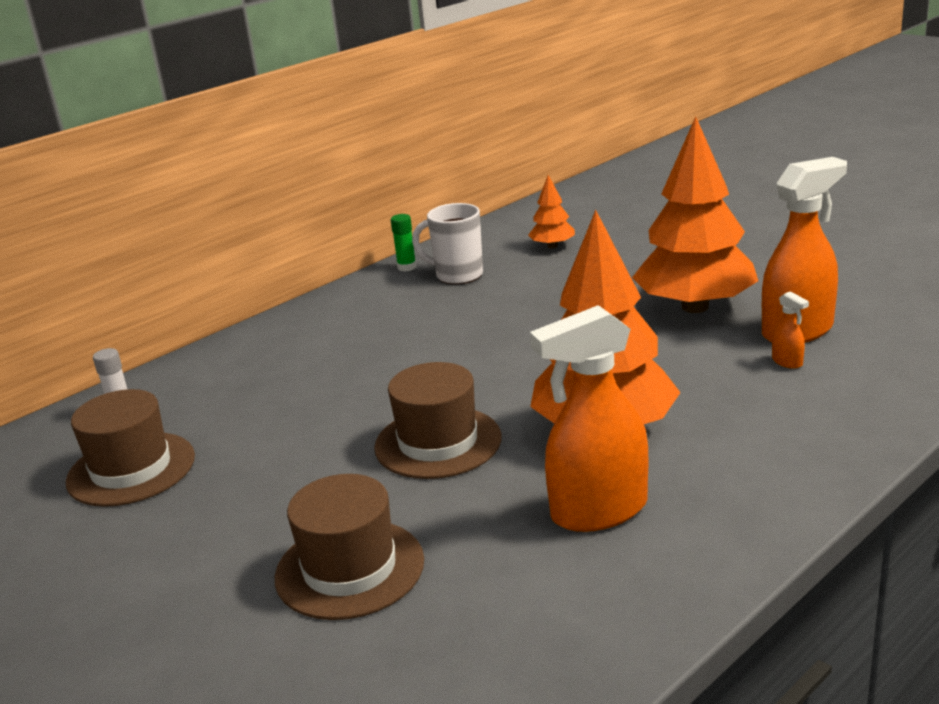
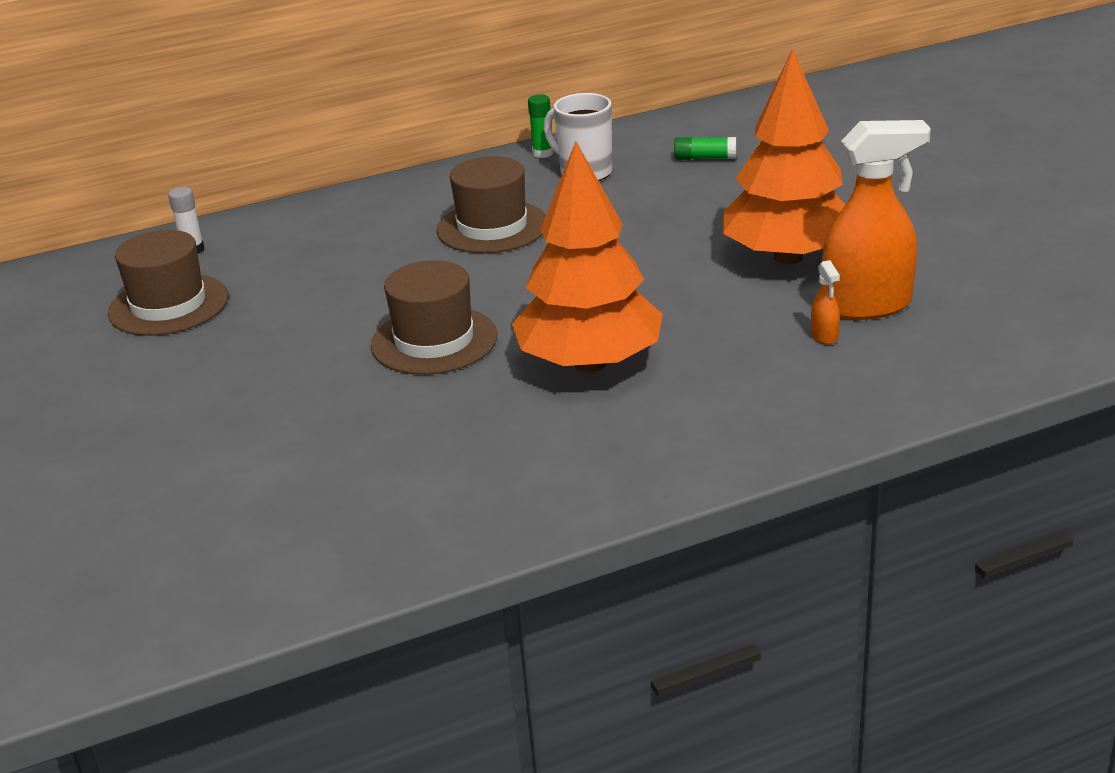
camera: 20 degrees right, 5 degrees up
brown hat [275,474,424,620] -> brown hat moved to [436,156,546,253]
orange tree [528,175,575,248] -> green glue stick [674,137,736,160]
orange spray bottle [530,305,648,532] -> none

